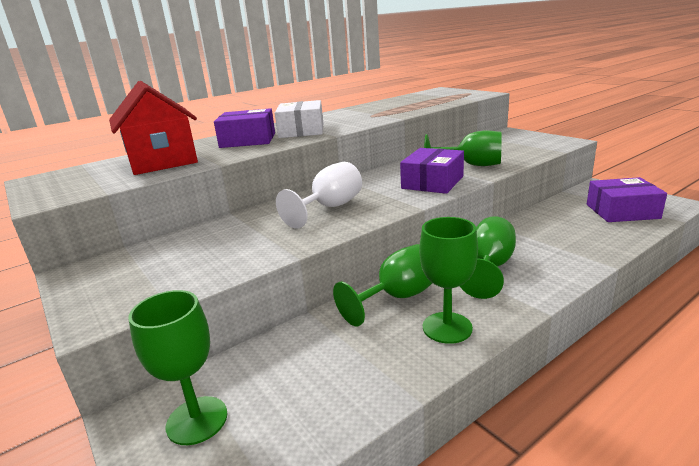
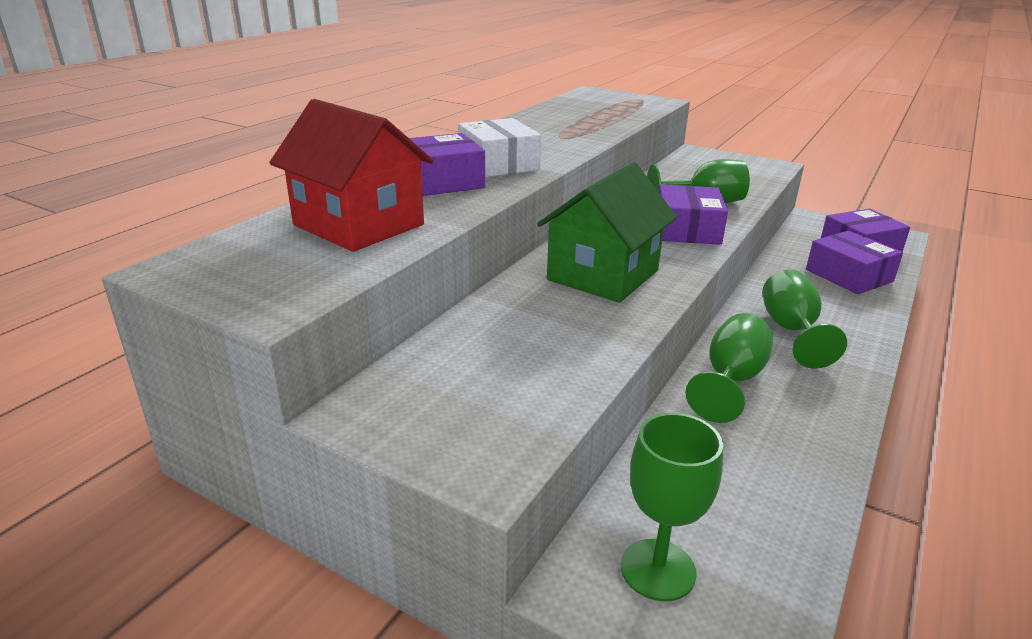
camera: 25 degrees left, 5 degrees up
white goblet [276,162,362,229] -> green house [537,162,677,303]
green goblet [419,217,478,344] -> none
none -> purple box [806,230,903,294]

